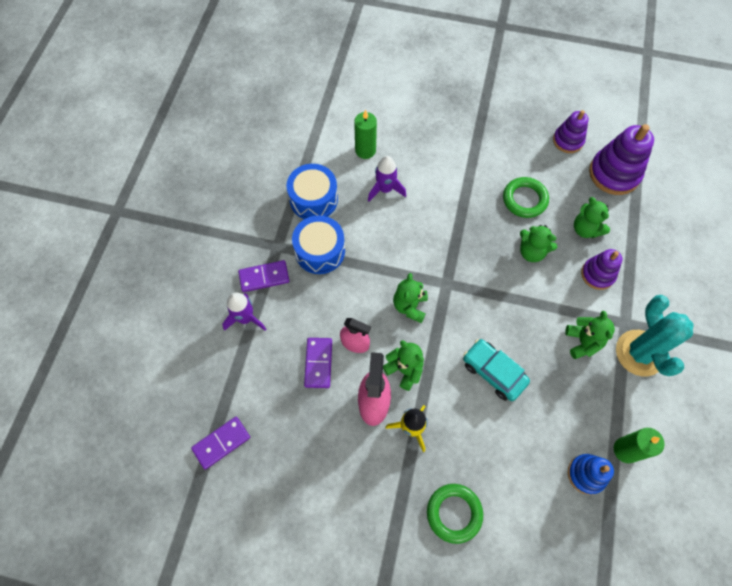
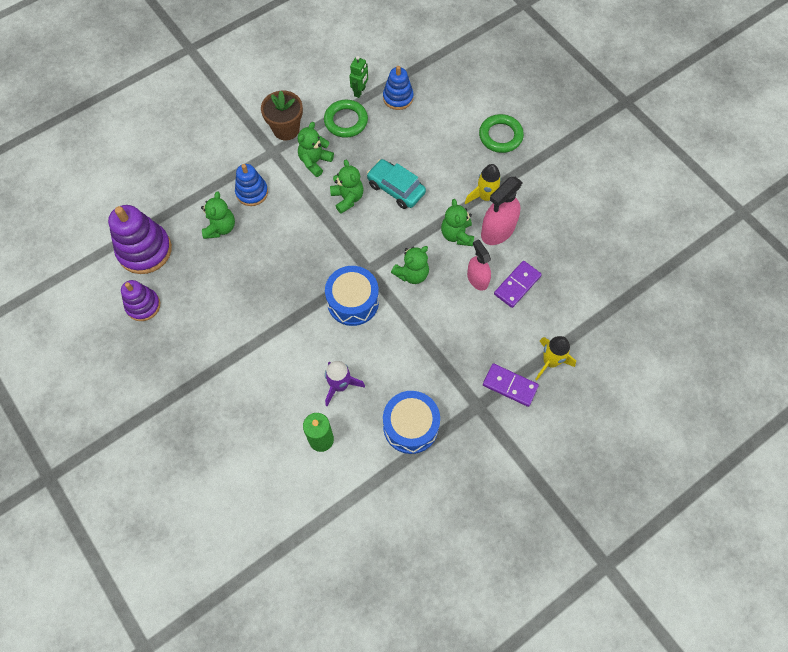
camera: 140 degrees left, 0 degrees up
purple domino [191,417,250,470] -> none
purple rocket [222,293,266,331] -> yellow rocket [535,336,576,380]
blue drum [292,215,345,274] -> blue drum moved to [325,266,379,326]
turquoise car [463,339,530,401] -> turquoise car turned 135 degrees clockwise [367,159,426,209]
green ring [503,177,549,218] -> green ring moved to [324,100,368,138]
green teddy bear [520,225,557,262] -> green teddy bear moved to [330,160,364,214]
purple stacking toy [581,249,622,290] -> blue stacking toy [235,164,268,206]
green candle [613,428,665,463] -> green robot [349,56,368,98]
turquoise cactus [616,295,693,376] -> brown flower pot [261,91,303,140]

